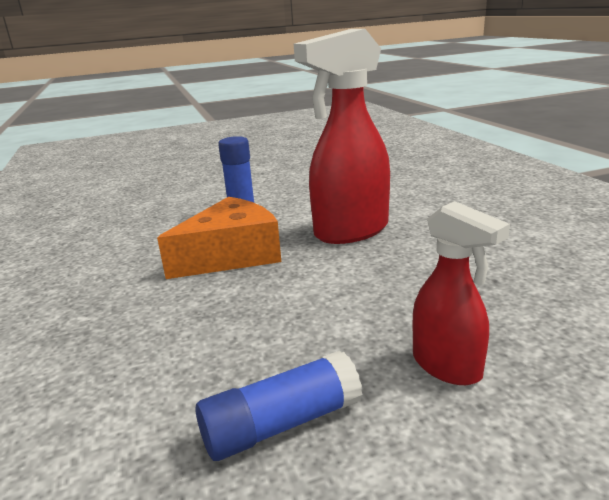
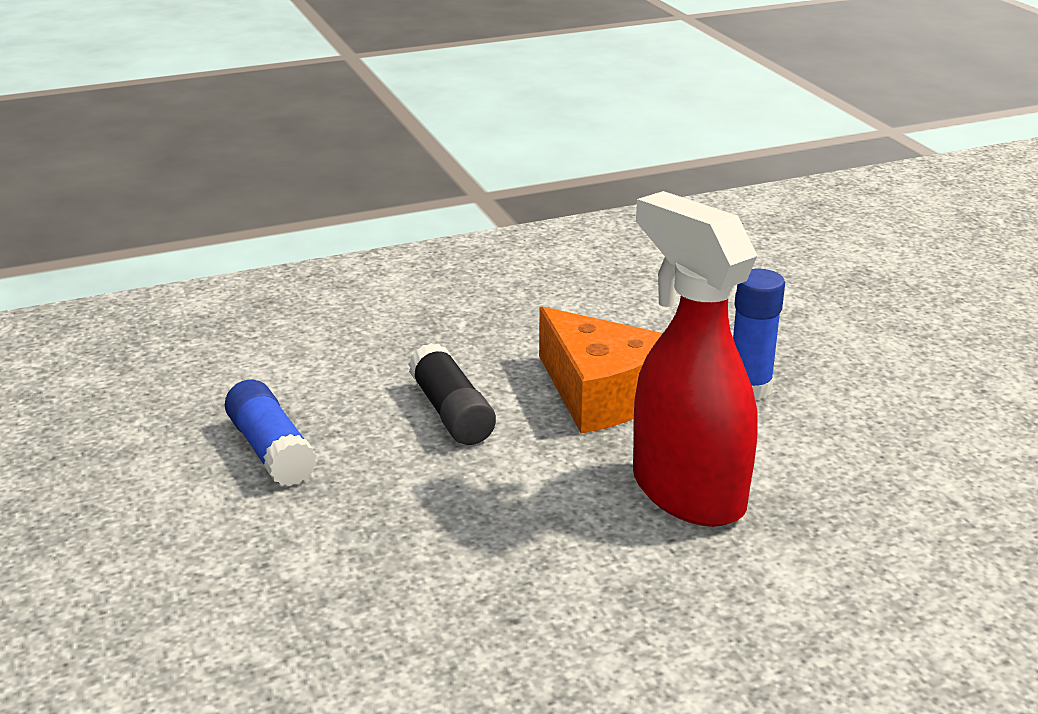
camera: 85 degrees right, 5 degrees up
red spray bottle [413,201,510,385] -> none
none -> black glue stick [408,343,496,445]

